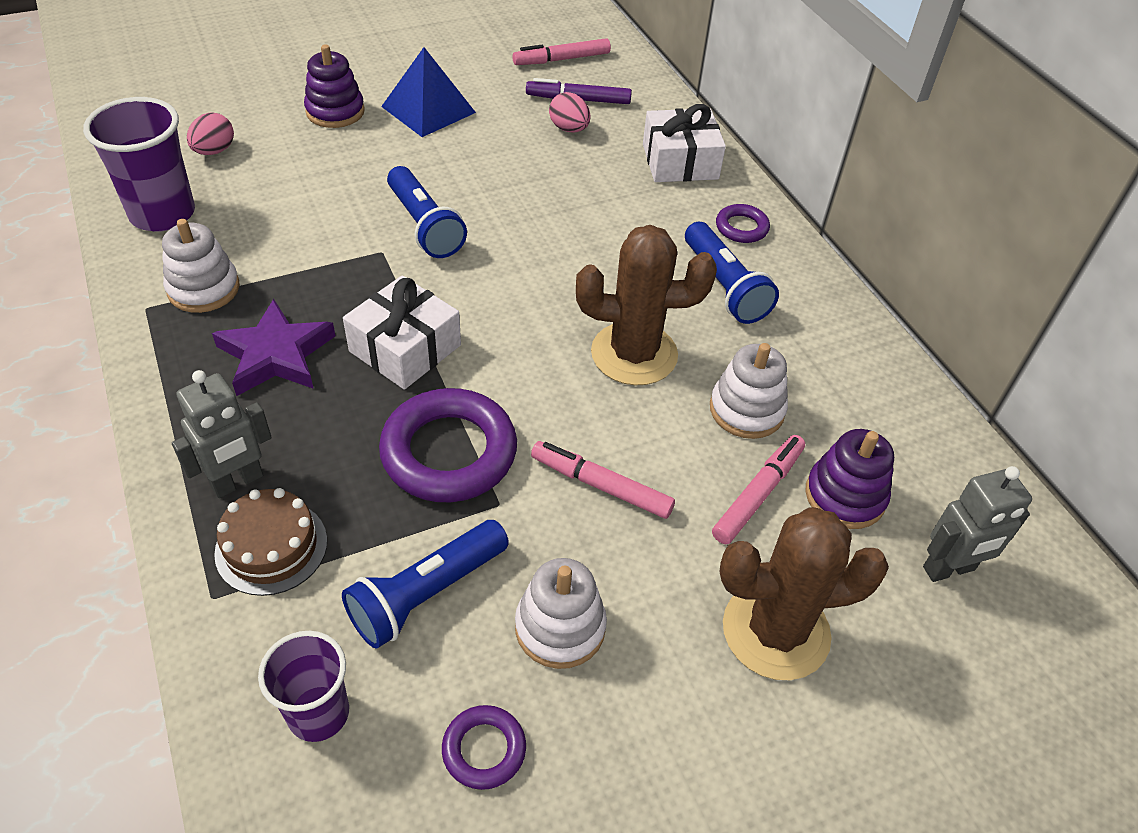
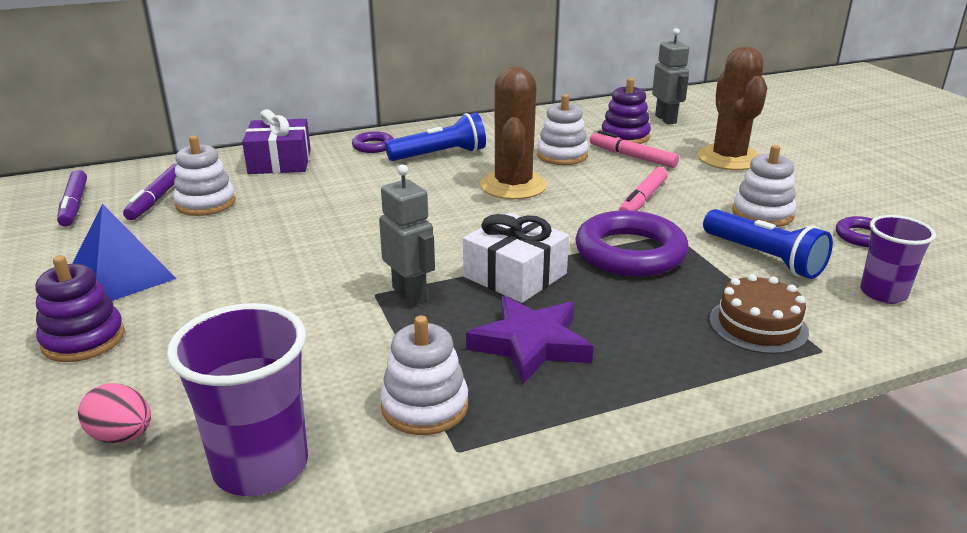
camera: 85 degrees left, 20 degrees down
grey robot [172,370,272,498] -> grey robot moved to [379,165,435,305]
blue flashlight [387,166,467,258] -> none
pink marker [512,38,611,65] -> purple marker [57,170,87,227]
pink egg [549,92,591,133] -> white stacking toy [173,136,236,216]
white gift [643,104,726,182] -> purple gift [242,109,311,174]

